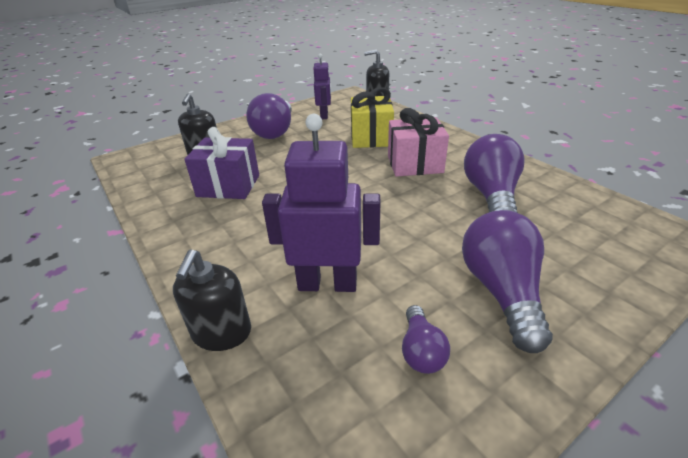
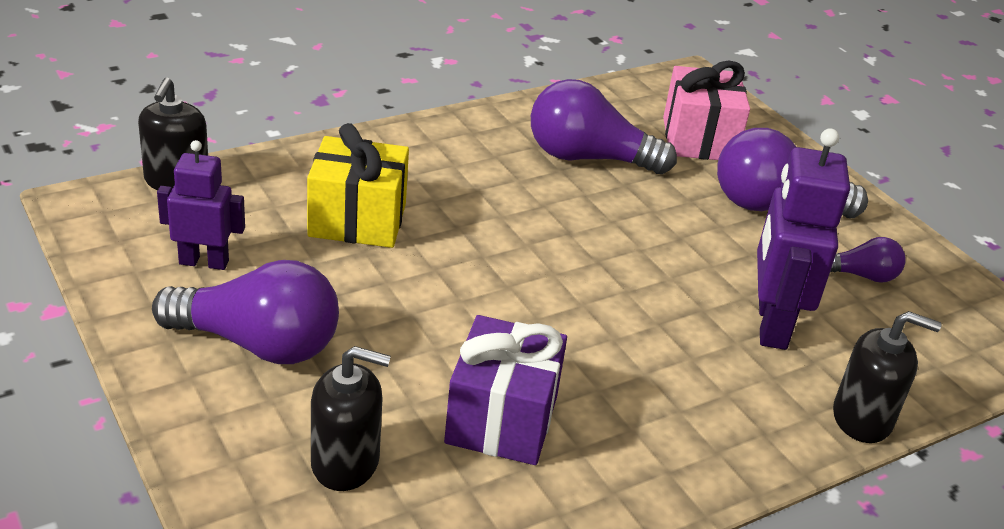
camera: 90 degrees left, 0 degrees up
pink gift [388,108,449,177] -> pink gift moved to [663,61,750,160]

